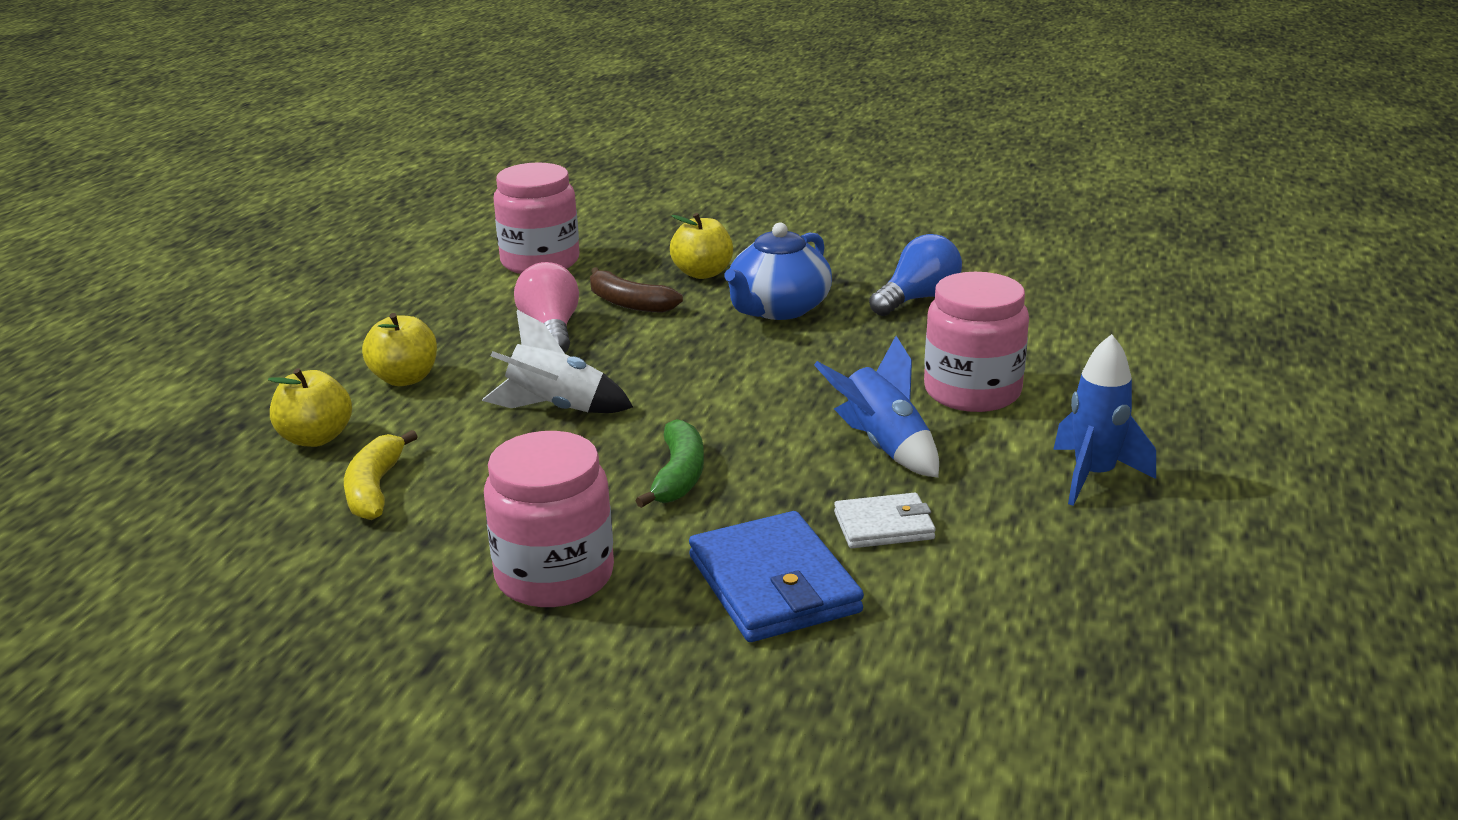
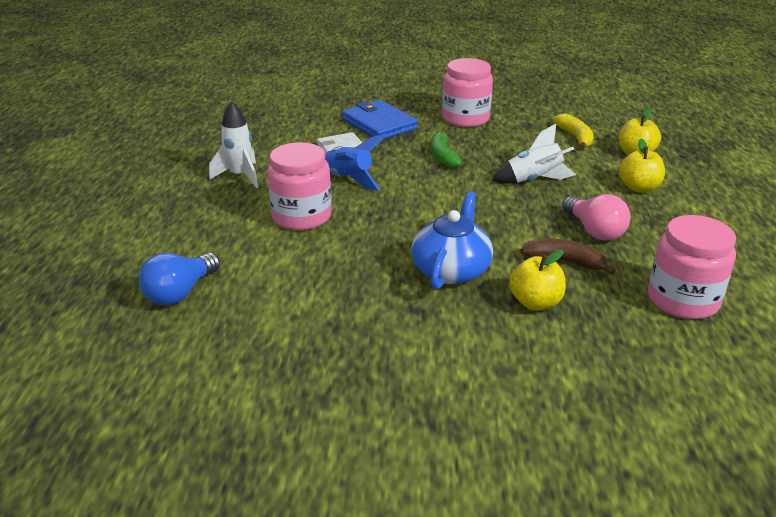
camera: 165 degrees right, 5 degrees up
blue light bulb [869,234,962,316] -> blue light bulb moved to [139,253,220,305]
blue rocket [1053,334,1156,506] -> white rocket [209,101,259,188]

